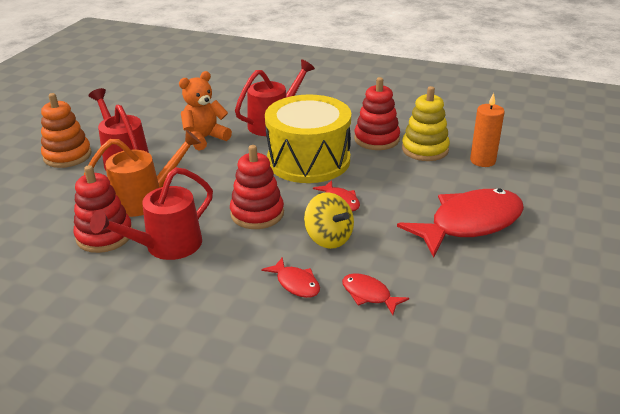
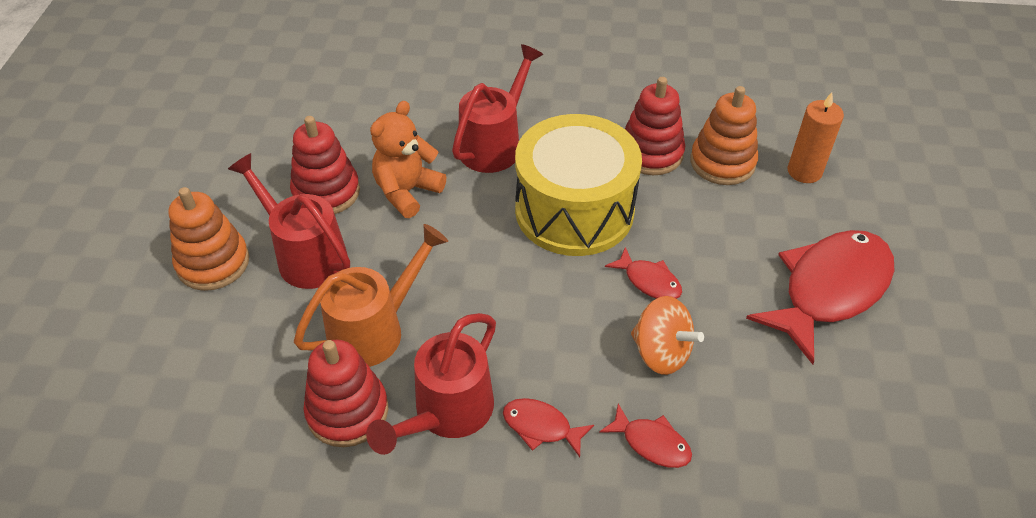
camera: 15 degrees left, 15 degrees up
red stacking toy [230,145,284,229] -> red stacking toy moved to [290,116,360,214]
yellow spinning top [304,192,354,249] -> orange spinning top [631,296,704,375]
red fish [342,273,409,315] -> red fish moved to [503,398,594,457]
yellow stacking toy [402,86,450,161] -> orange stacking toy [690,86,758,185]

